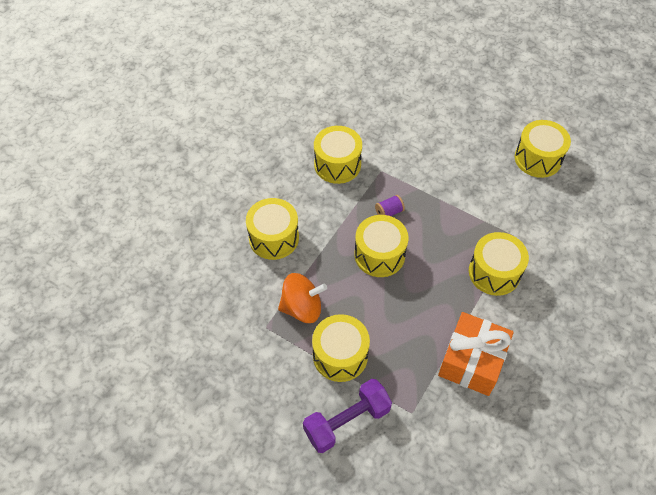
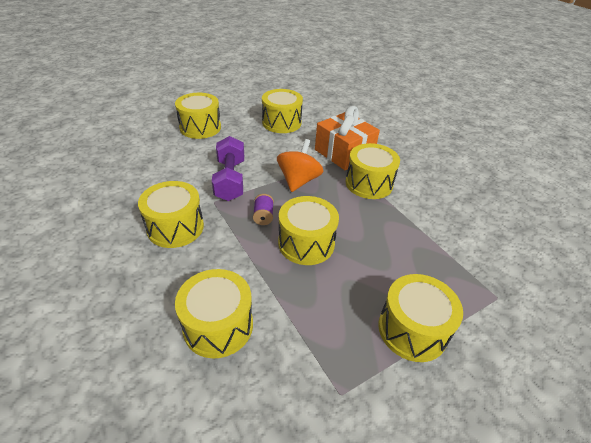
camera: 65 degrees left, 15 degrees down
orange spinning top [278,273,327,323] -> orange spinning top moved to [277,139,323,192]
purple dumbbell [303,379,392,453] -> purple dumbbell moved to [212,136,244,201]
orange gift [438,312,514,396] -> orange gift moved to [315,106,380,170]
none -> yellow drum [175,93,221,139]

